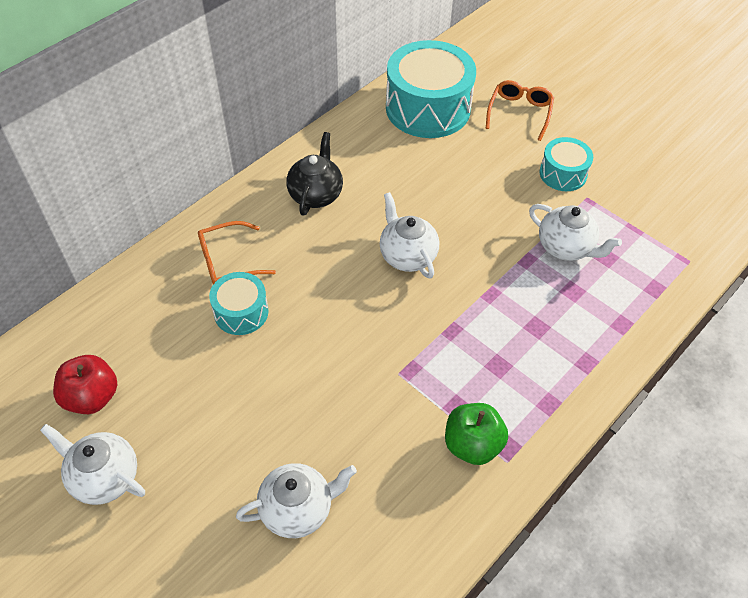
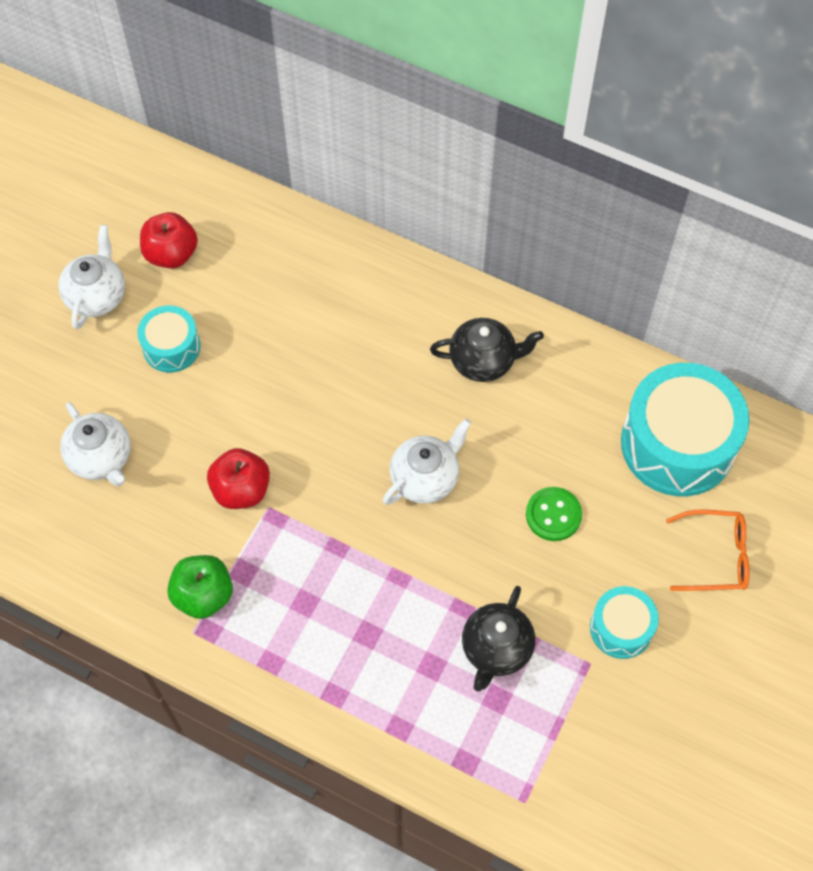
camera: 75 degrees right, 10 degrees up
orange glasses [198,221,276,284] -> none
turquoise drum [209,272,269,335] -> turquoise drum moved to [137,305,200,373]
white teapot [529,204,622,261] -> black teapot [462,586,535,692]
none -> red apple [207,448,270,509]
none -> green button [526,487,582,541]

